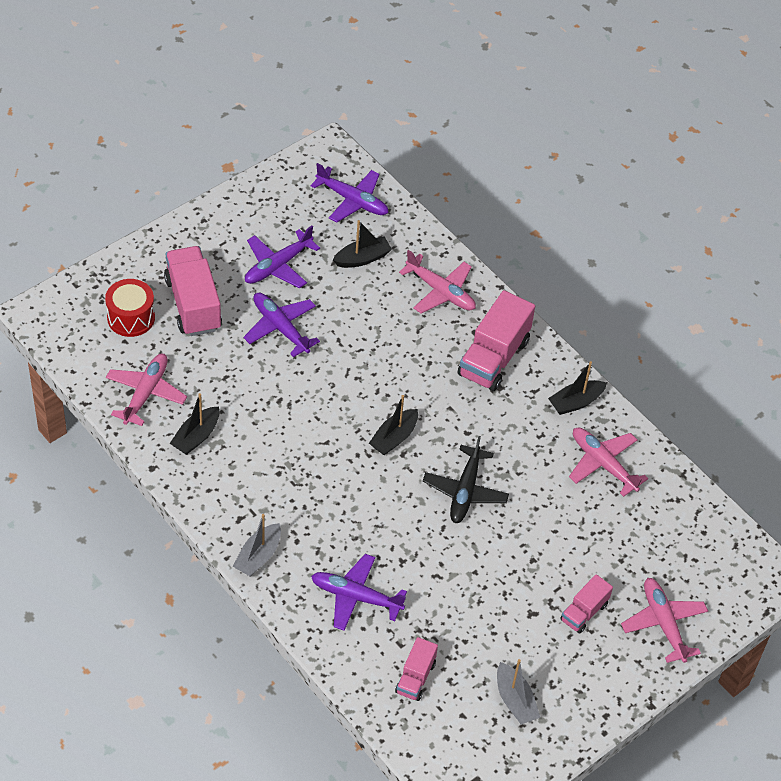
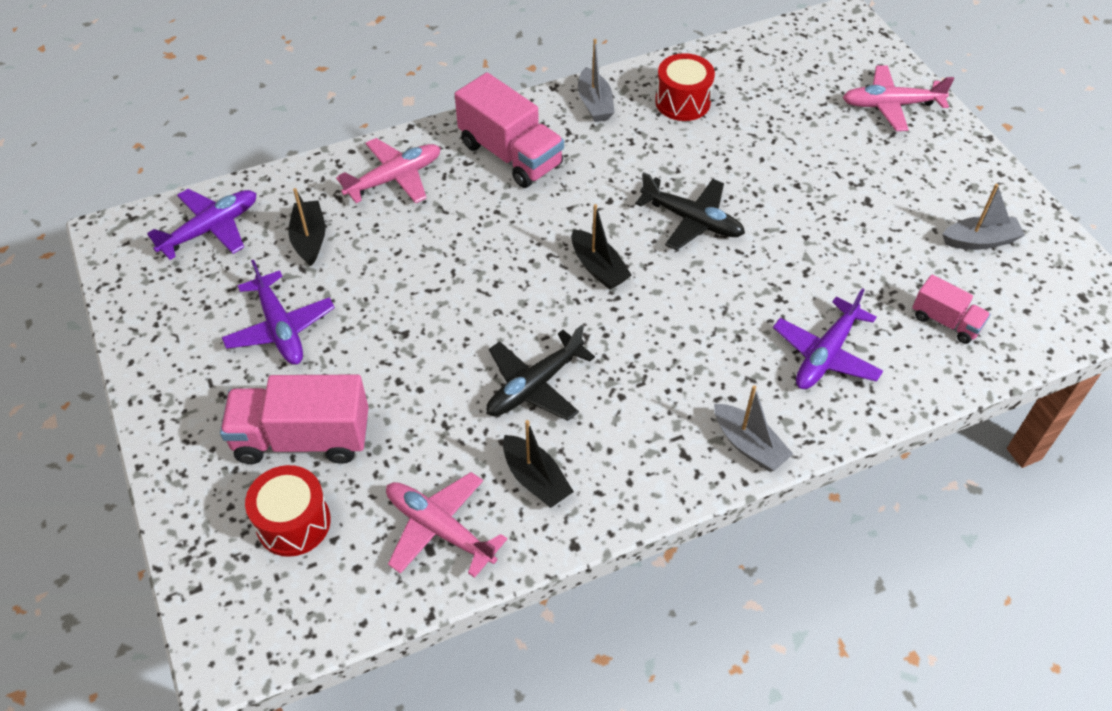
camera: 70 degrees left, 0 degrees up
purple plane [244,293,320,357] -> none
black boat [548,361,607,415] -> grey boat [578,39,614,122]
pink truck [560,574,613,633] -> none
pink plane [569,427,648,497] -> red drum [655,53,715,121]
none -> black plane [486,325,595,421]

